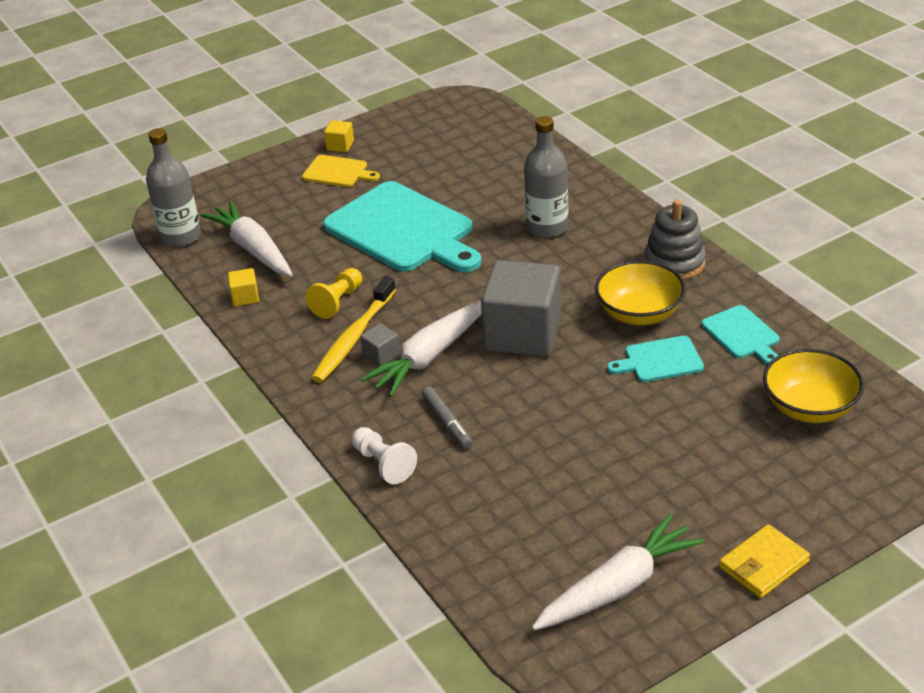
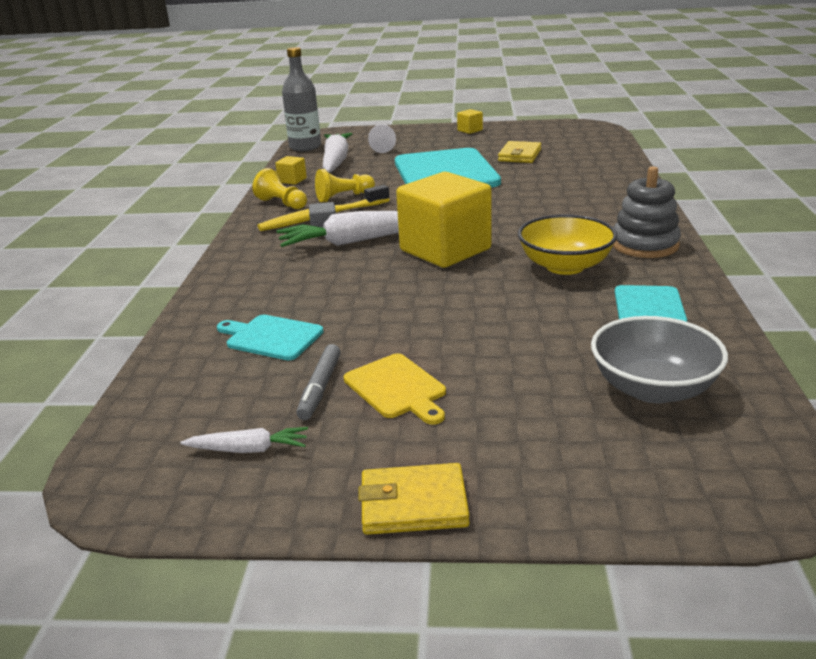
camera: 35 degrees right, 10 degrees down
yellow cutting board [302,155,380,187] -> yellow cutting board moved to [344,353,446,425]
white pawn [352,427,417,484] -> white pawn moved to [368,124,396,153]
grey marker [422,387,472,449] -> grey marker moved to [296,344,341,420]
grey cube [481,260,561,357] -> yellow cube [396,172,492,268]
grey bottle [524,116,568,238] -> none
white carrot [532,514,704,630] -> white carrot [180,427,308,453], size x0.50
turquoise cutting board [607,336,704,382] -> turquoise cutting board moved to [217,315,323,360]
yellow bowl [763,349,864,423] -> grey bowl [591,316,728,404]
none -> yellow pawn [252,168,307,209]
none -> yellow wallet [498,141,541,163]

